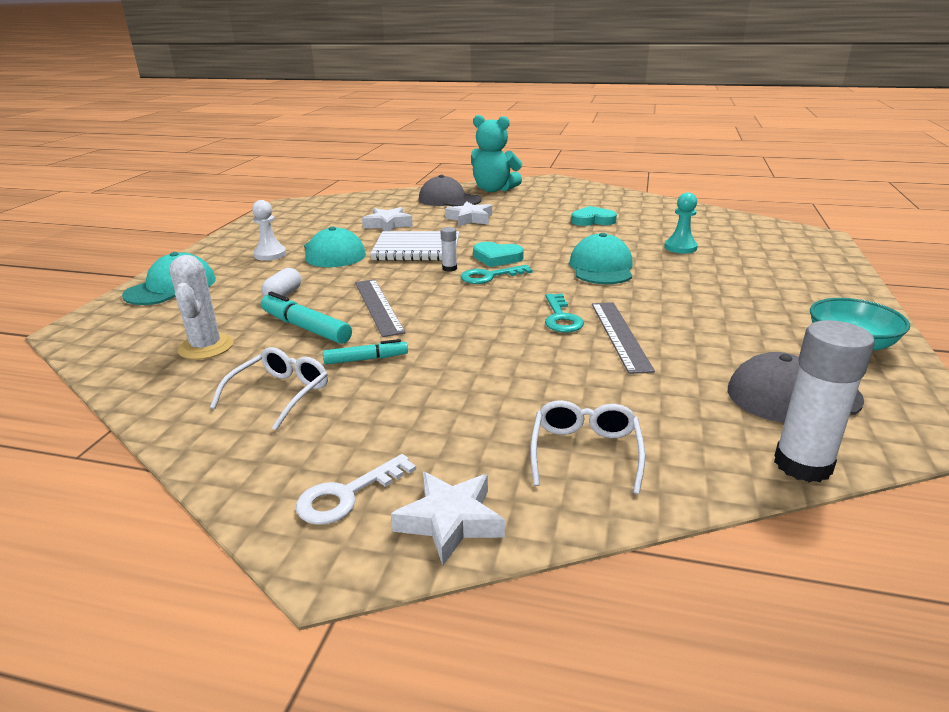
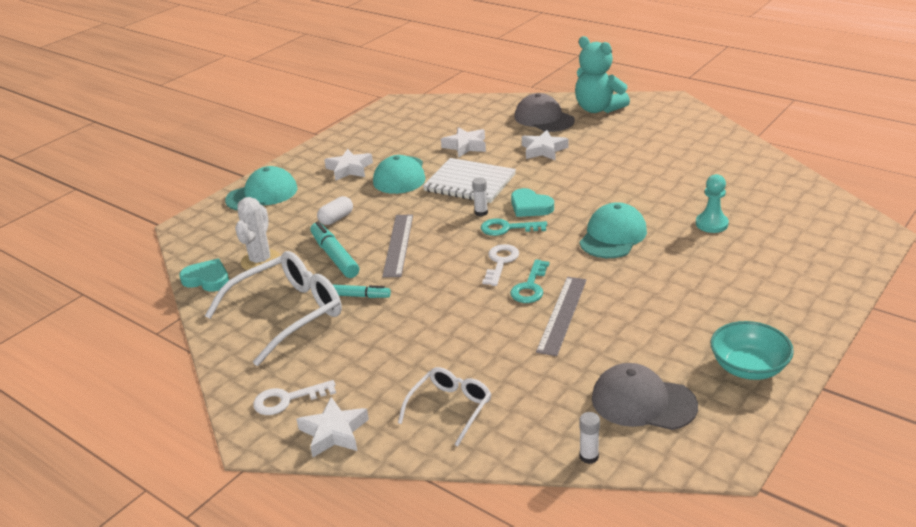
camera: 25 degrees right, 5 degrees up
white glasses [210,347,328,431] -> white glasses [205,251,342,366], size x1.75
white pawn [252,200,286,261] -> white star [324,149,373,181]
turquoise heart [571,206,617,226] -> turquoise heart moved to [179,259,229,292]
white glue stick [774,320,875,482] -> white glue stick [579,412,600,464], size x0.47
none -> white key [482,244,519,286]

